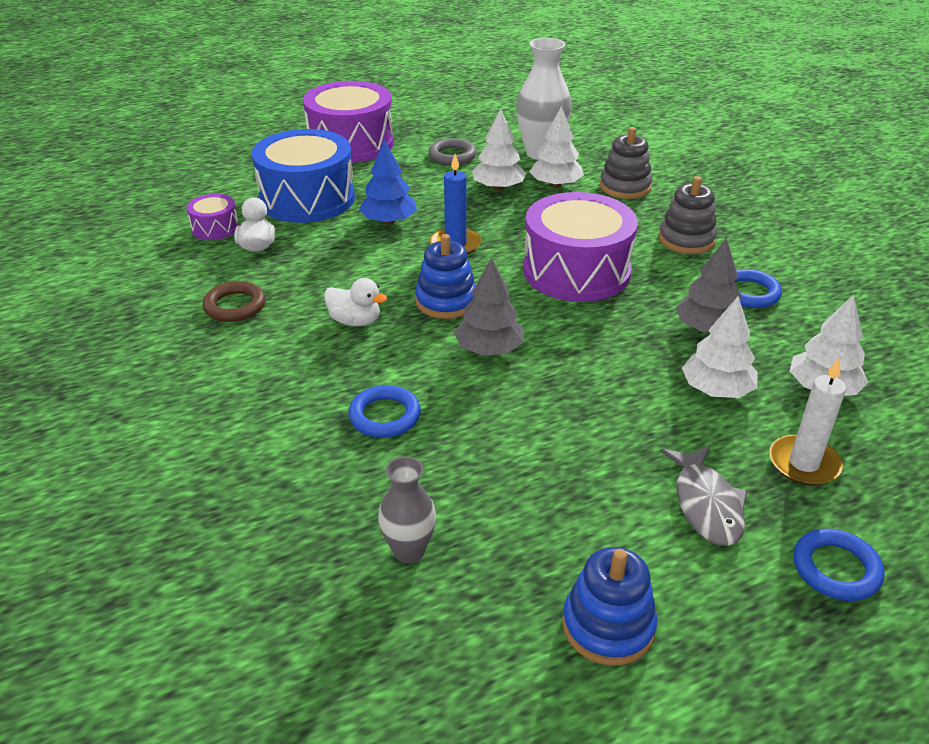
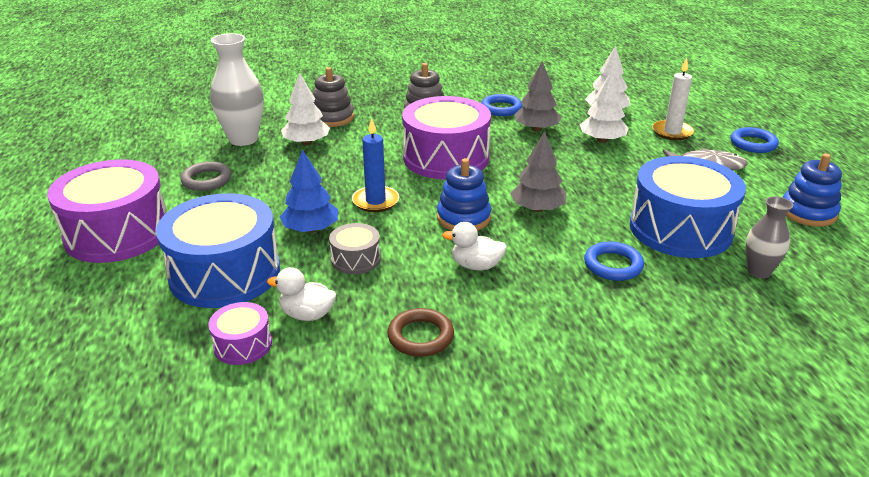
camera: 75 degrees left, 5 degrees down
white duck [324,278,387,326] -> white duck turned 120 degrees counterclockwise [442,222,507,270]
white tree [472,108,526,191] -> none
none -> grey drum [329,223,381,274]
none -> blue drum [630,156,746,258]

